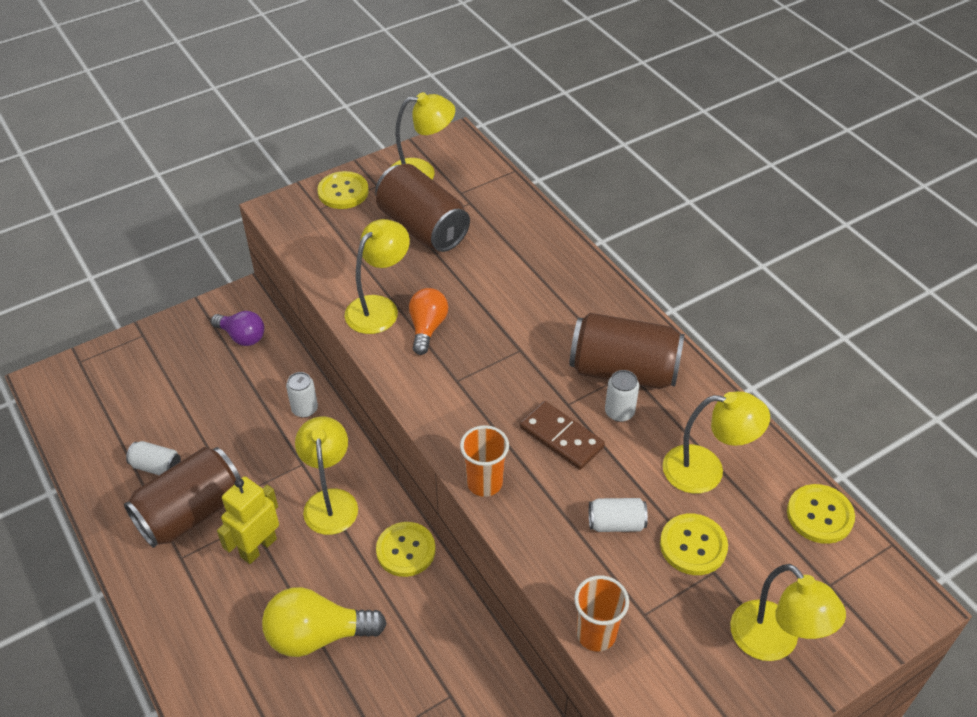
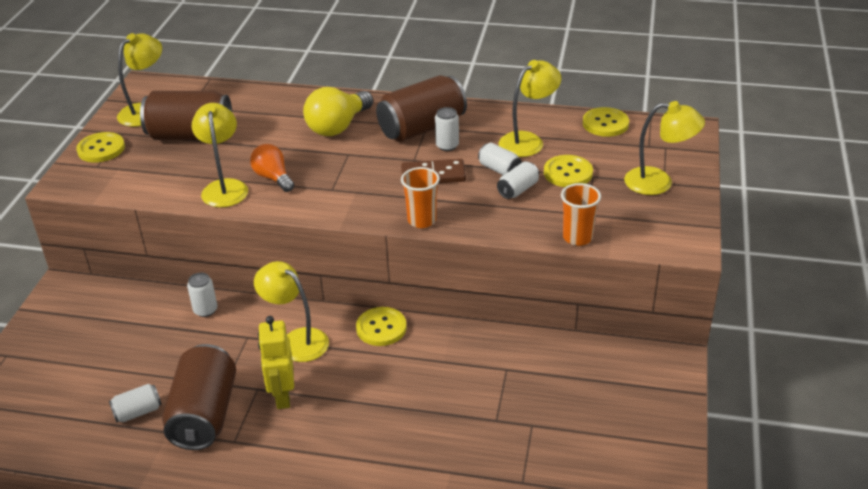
camera: 45 degrees left, 10 degrees down
purple light bulb [211,311,264,346] -> none
yellow light bulb [262,587,387,657] -> yellow light bulb moved to [303,87,373,136]
none -> white can [478,143,522,175]

